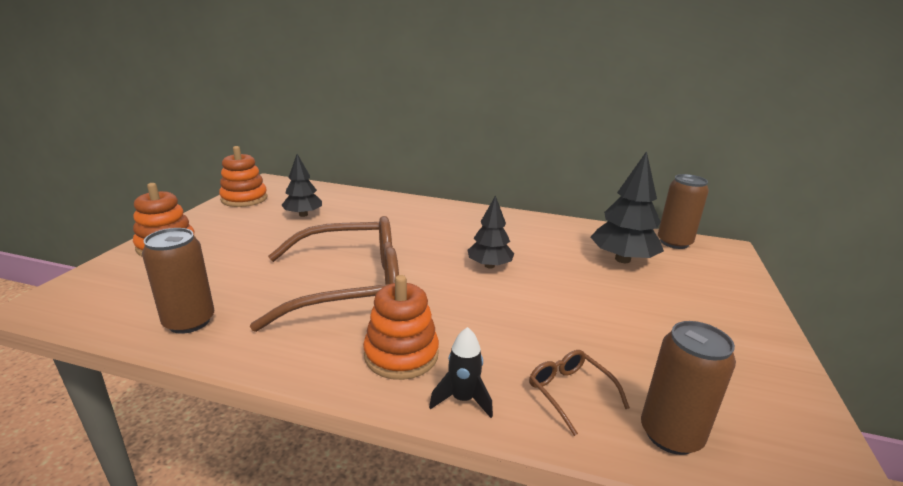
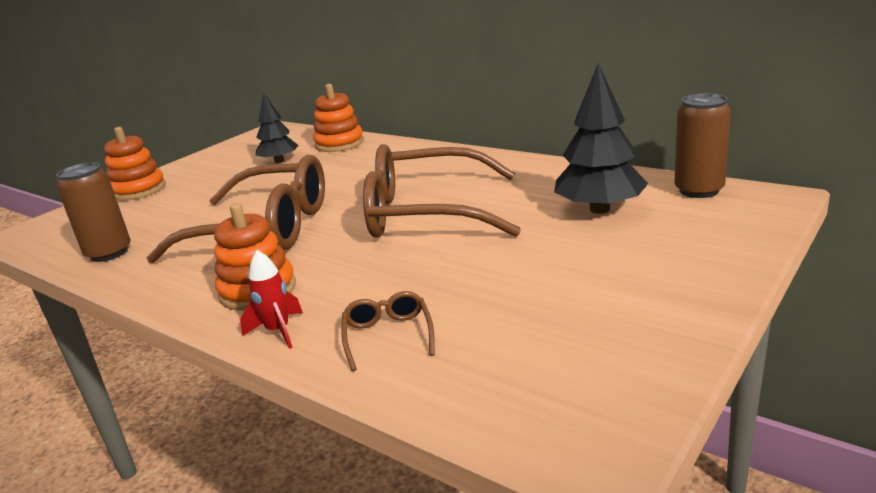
camera: 25 degrees right, 0 degrees up
orange stacking toy [219,146,268,207] -> orange stacking toy moved to [313,84,364,152]
black rocket [429,327,493,418] -> red rocket [240,250,303,349]
black tree [468,195,514,269] -> brown glasses [363,144,521,238]
brown can [641,321,736,455] -> none

